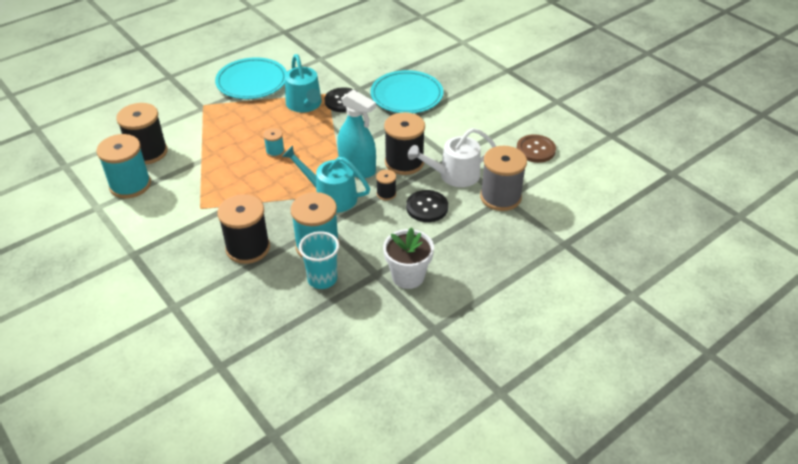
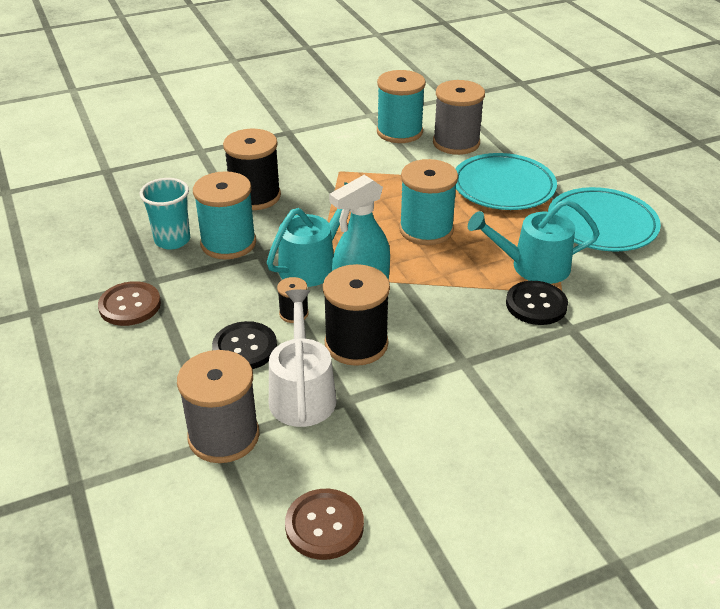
camera: 105 degrees right, 5 degrees down
black spool [116,103,168,164] -> grey spool [433,80,485,155]
turquoise spool [263,128,285,157] -> turquoise spool [399,159,458,245], size x2.08
turquoise plate [370,70,443,113] -> turquoise plate moved to [455,153,557,210]
white flower pot [383,227,434,289] -> brown button [98,281,161,326]

